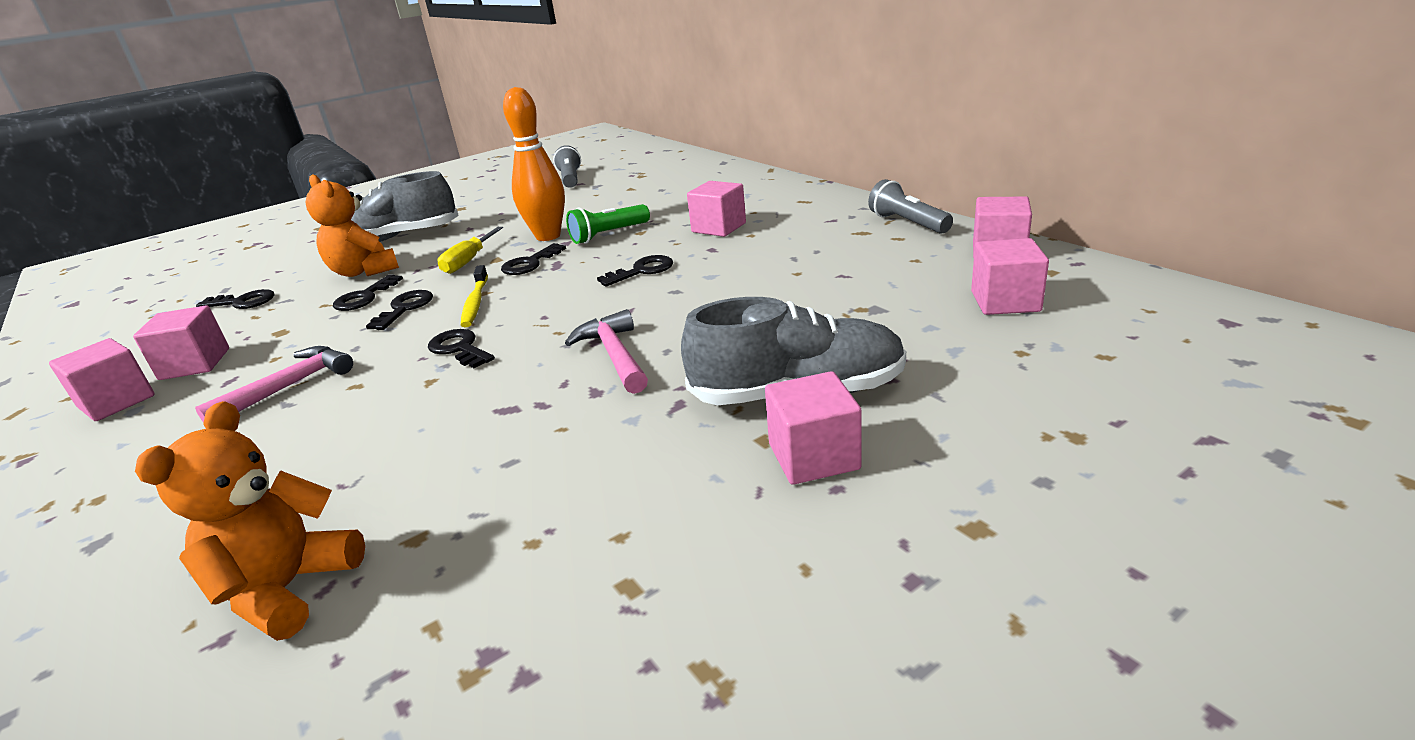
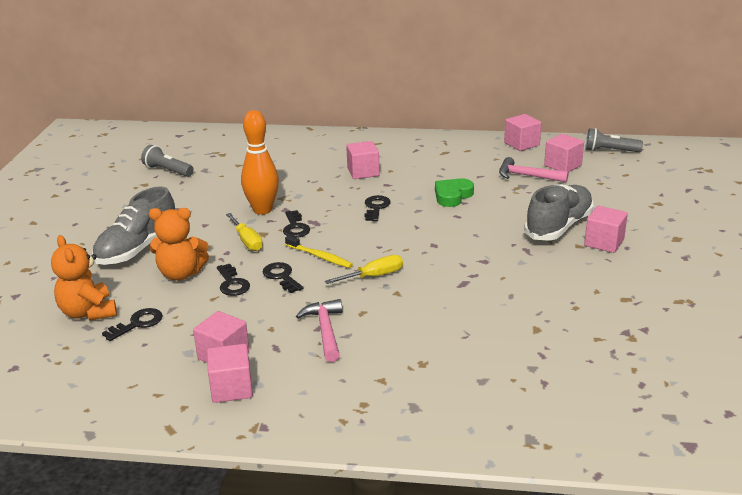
camera: 50 degrees left, 0 degrees up
orange teddy bear [135,401,365,641] -> orange teddy bear moved to [51,235,117,321]
black key [428,329,495,368] -> yellow screwdriver [325,255,403,284]
pink hammer [565,309,648,394] -> pink hammer moved to [499,157,569,183]
green flashlight [566,204,650,244] -> none
grey flashlight [868,179,953,234] -> grey flashlight moved to [586,128,643,152]
none -> green heart [435,178,474,207]

